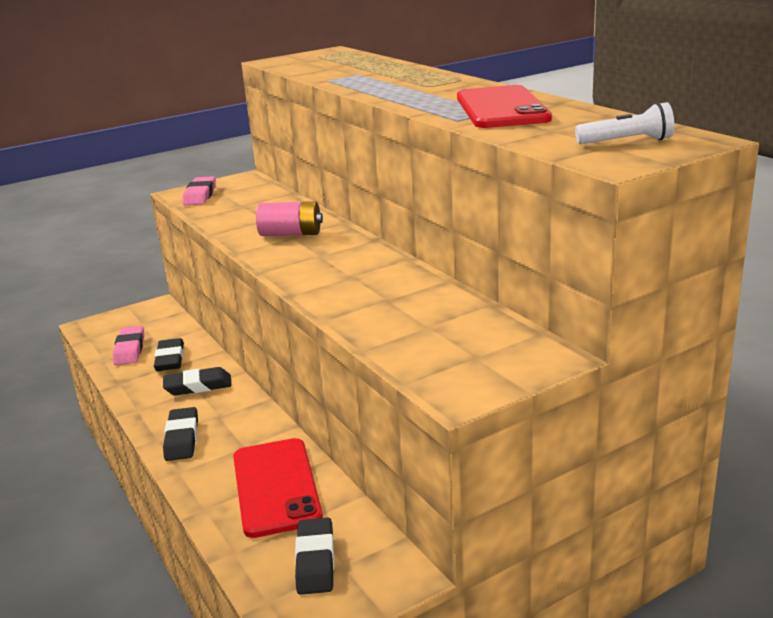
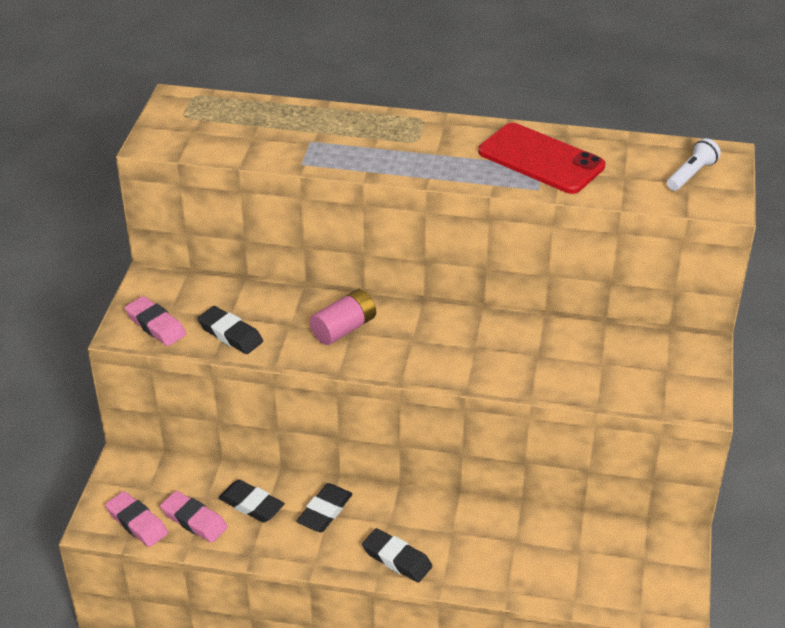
camera: 50 degrees left, 15 degrees up
red phone [233,438,323,538] -> none
black eraser [295,518,334,595] -> black eraser moved to [197,306,263,354]
none -> pink eraser [105,491,168,547]

